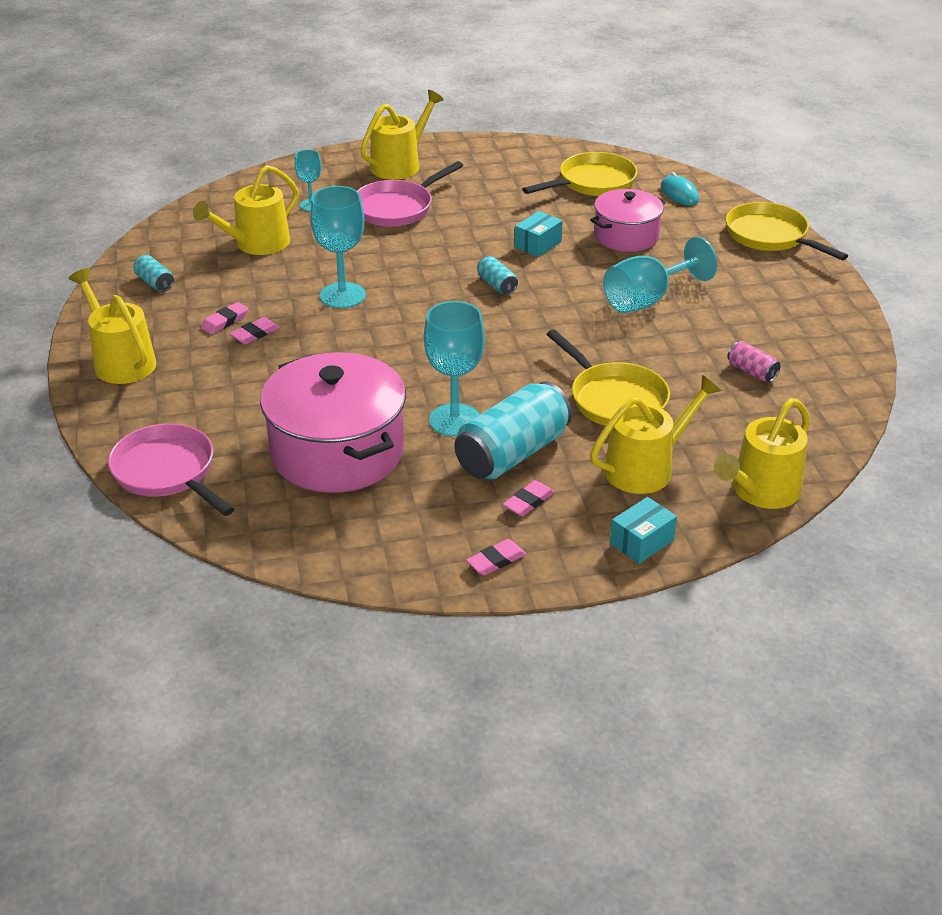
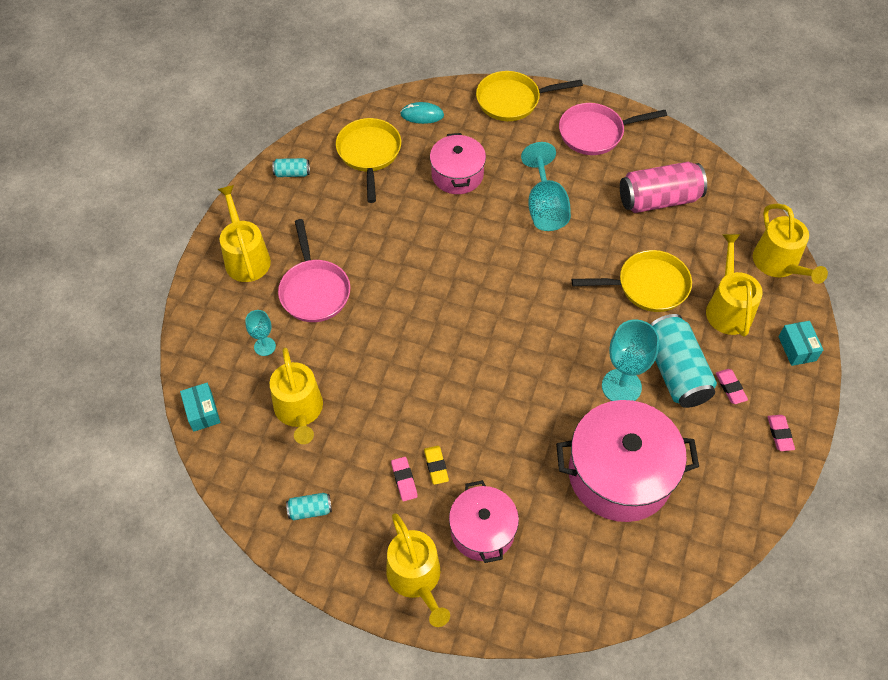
camera: 60 degrees left, 20 degrees up
yellow watering can [69,268,157,384] -> yellow watering can turned 105 degrees counterclockwise [386,513,450,627]
pink pan [108,423,235,516] -> pink pan moved to [559,103,667,155]
pink eraser [229,317,280,344] -> yellow eraser [424,446,449,485]
turquoise goblet [310,186,366,308] -> none
turquoise can [477,256,518,295] -> turquoise can moved to [272,158,310,177]
turquoise box [514,211,563,257] -> turquoise box moved to [180,383,221,432]
pink can [727,341,781,382] -> pink can [620,162,707,213], size x2.19
none -> pink pot [449,480,519,563]

